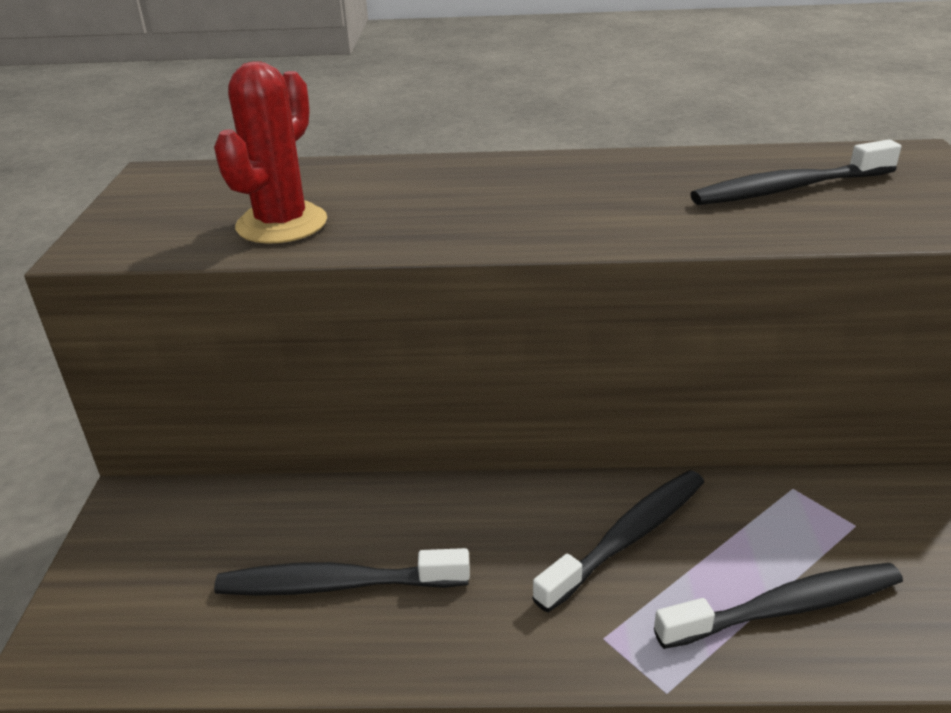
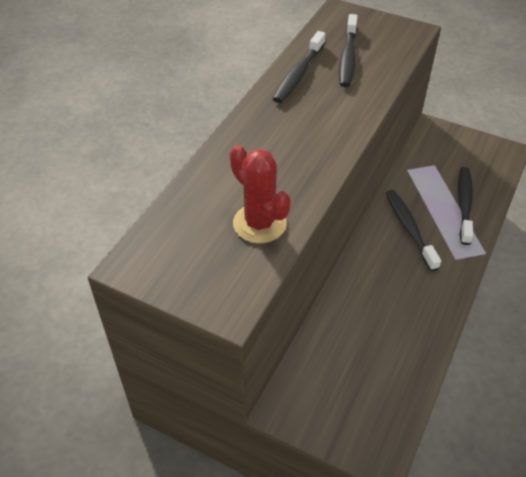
camera: 65 degrees left, 15 degrees up
black toothbrush [214,548,470,596] -> black toothbrush moved to [273,31,326,103]

